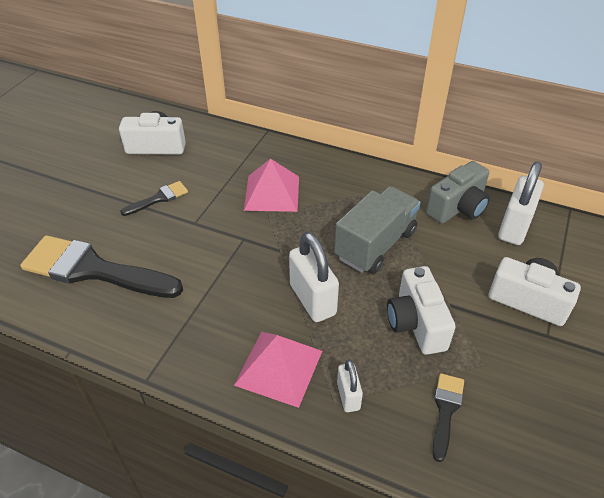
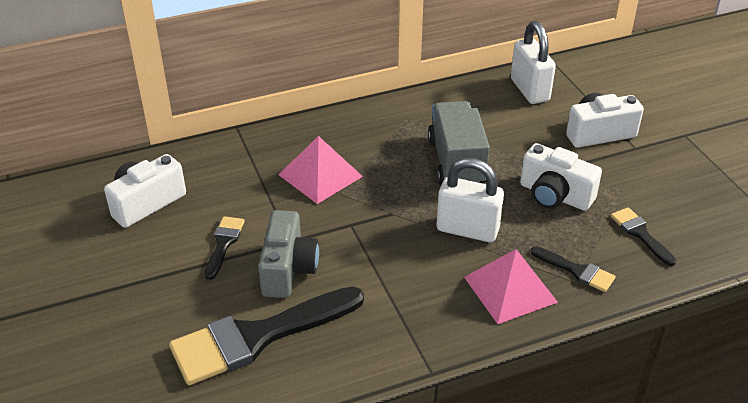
camera: 45 degrees left, 5 degrees down
white padlock [337,359,363,412] -> black brush [531,246,616,292]
grey camera [426,161,490,224] -> grey camera moved to [258,210,319,298]

